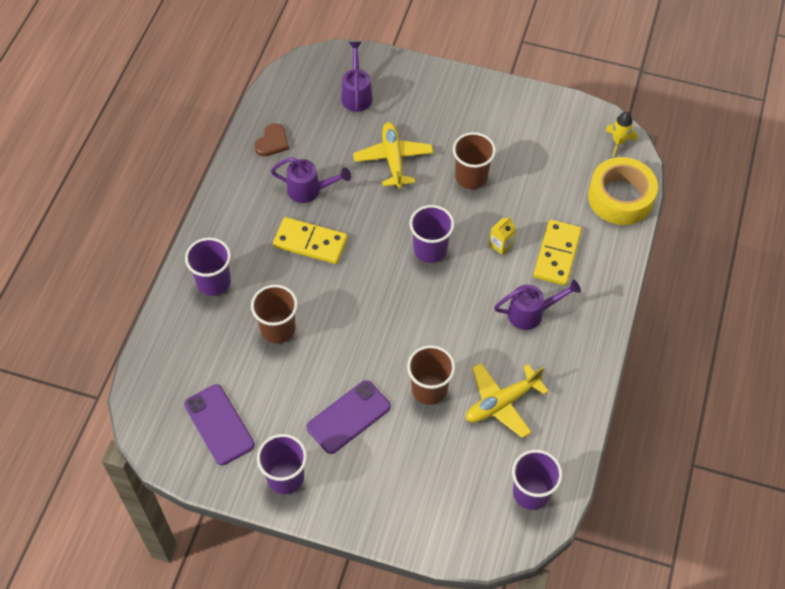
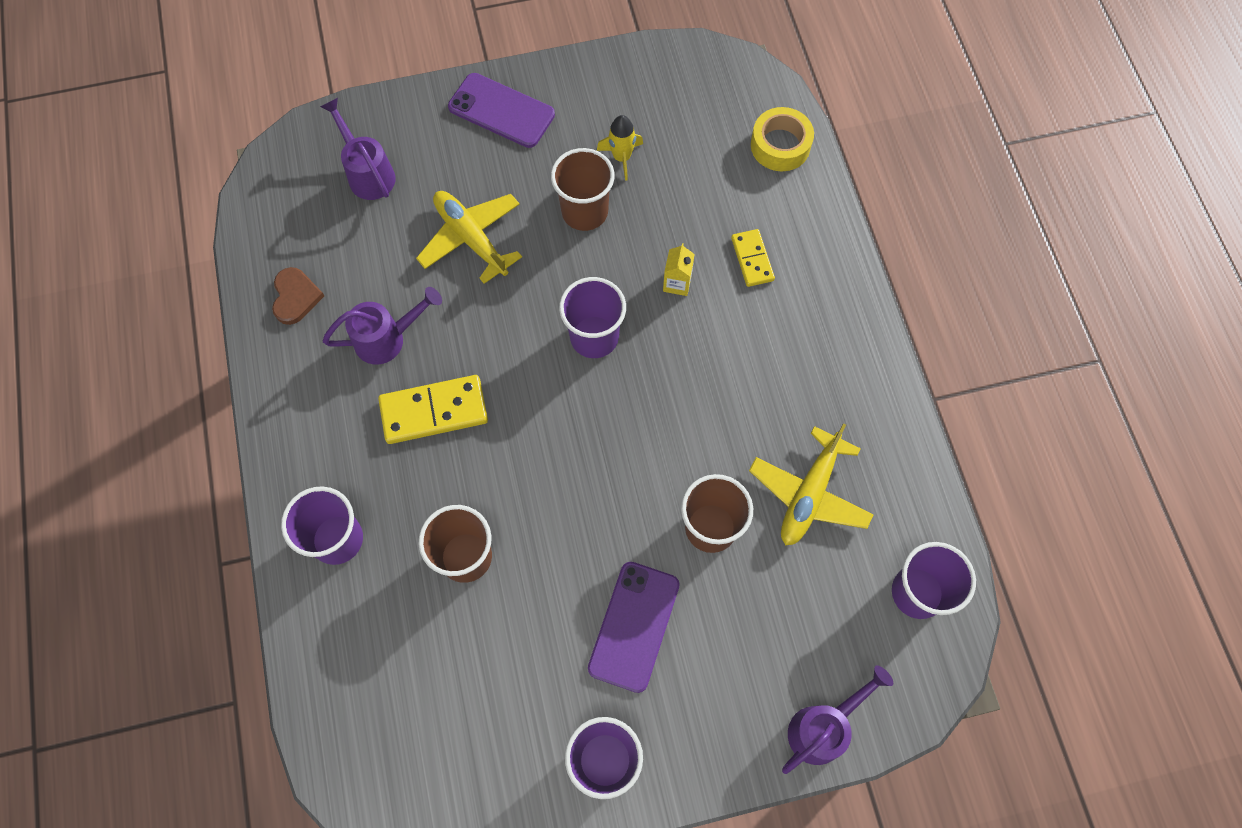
camera: 30 degrees left, 10 degrees up
purple phone [184,384,255,465] -> purple phone moved to [448,73,555,148]
purple watering can [494,280,581,330] -> purple watering can moved to [782,665,893,774]
yellow domino [533,220,582,285] -> yellow domino [731,229,775,287], size x0.60
yellow tape [588,157,658,225] -> yellow tape [751,107,814,171], size x0.66
yellow rocket [605,112,637,156] -> yellow rocket moved to [597,115,643,181]

